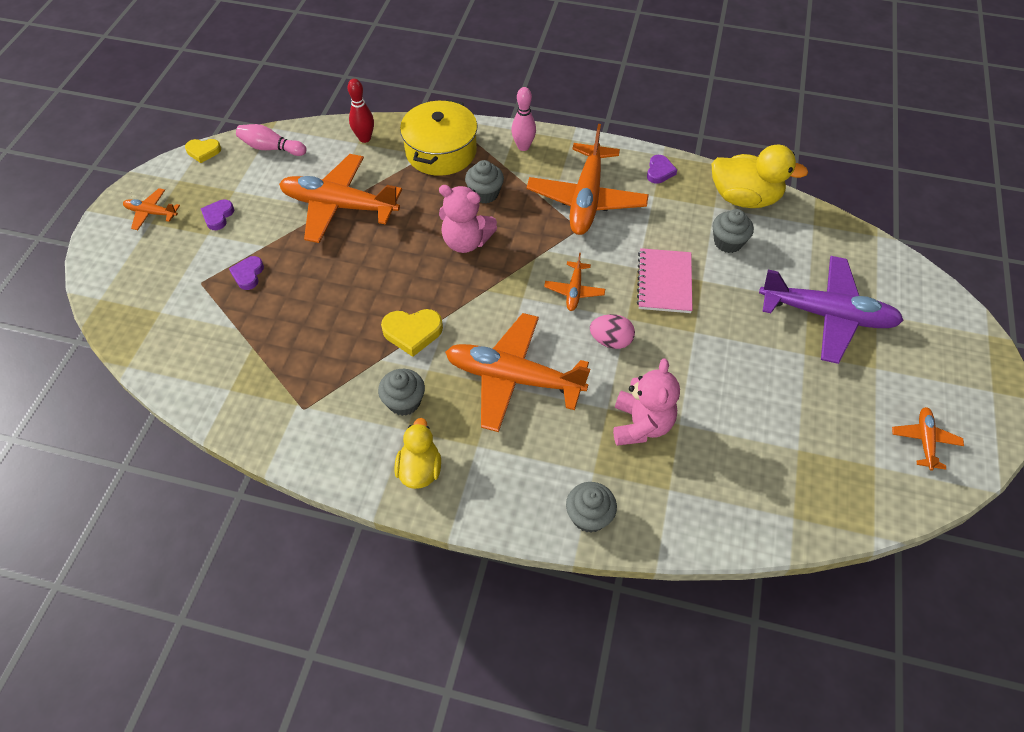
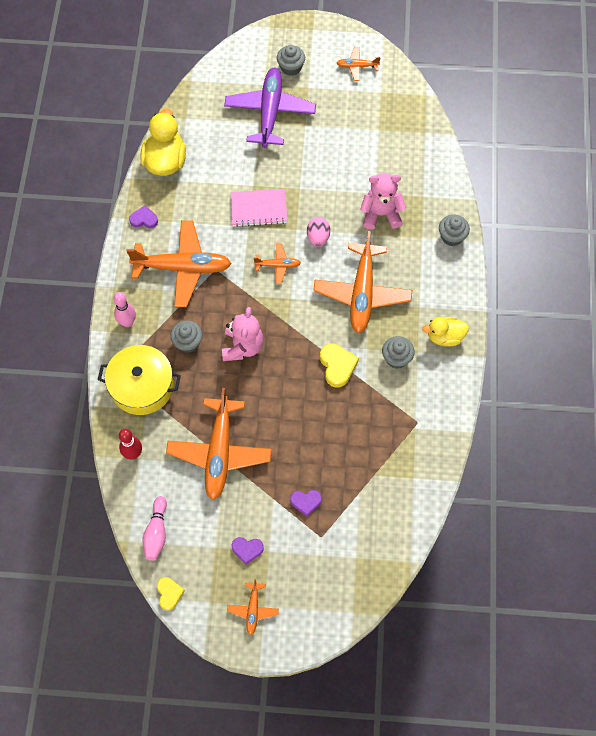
camera: 100 degrees left, 10 degrees up
grey cupcake [713,209,754,253] -> grey cupcake moved to [277,45,305,76]

